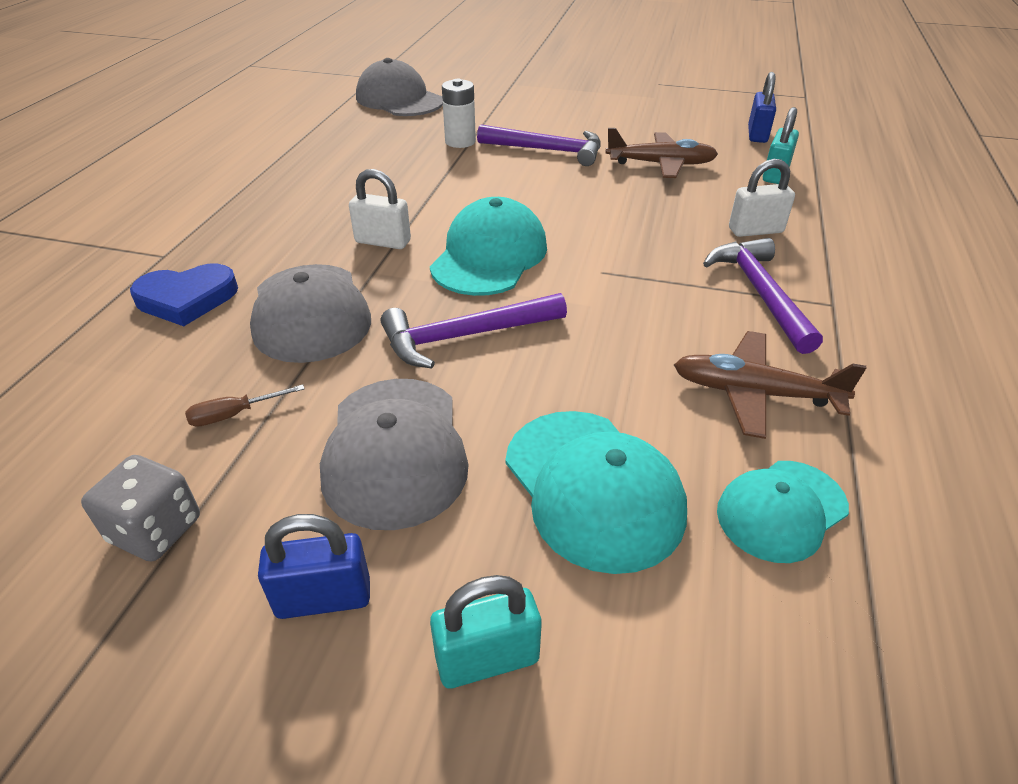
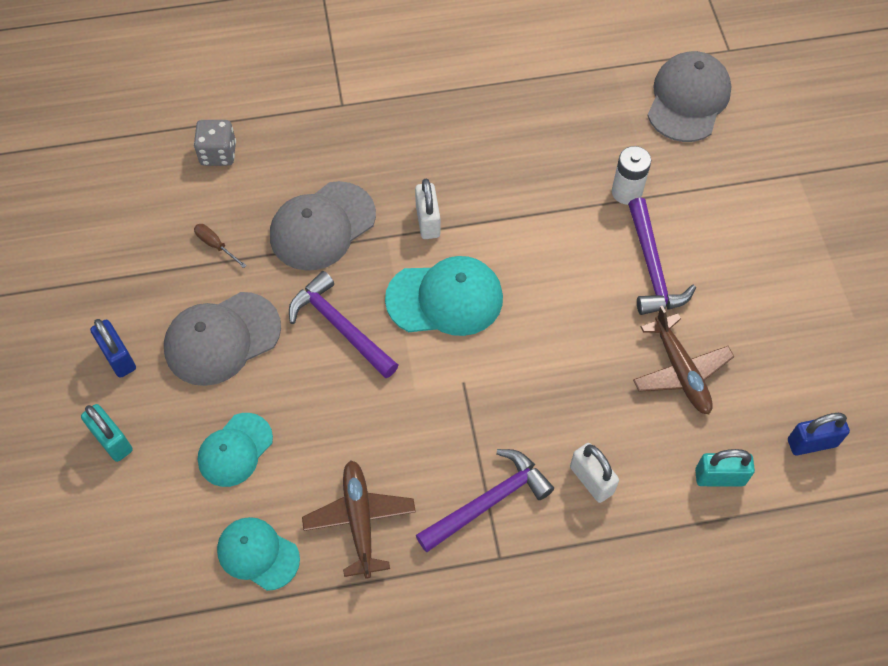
camera: 65 degrees right, 20 degrees up
grey dice [81,455,200,561] -> grey dice moved to [194,120,236,166]
blue heart [130,263,238,326] -> none
turquoise cap [505,411,687,574] -> turquoise cap [197,413,273,487], size x0.66

